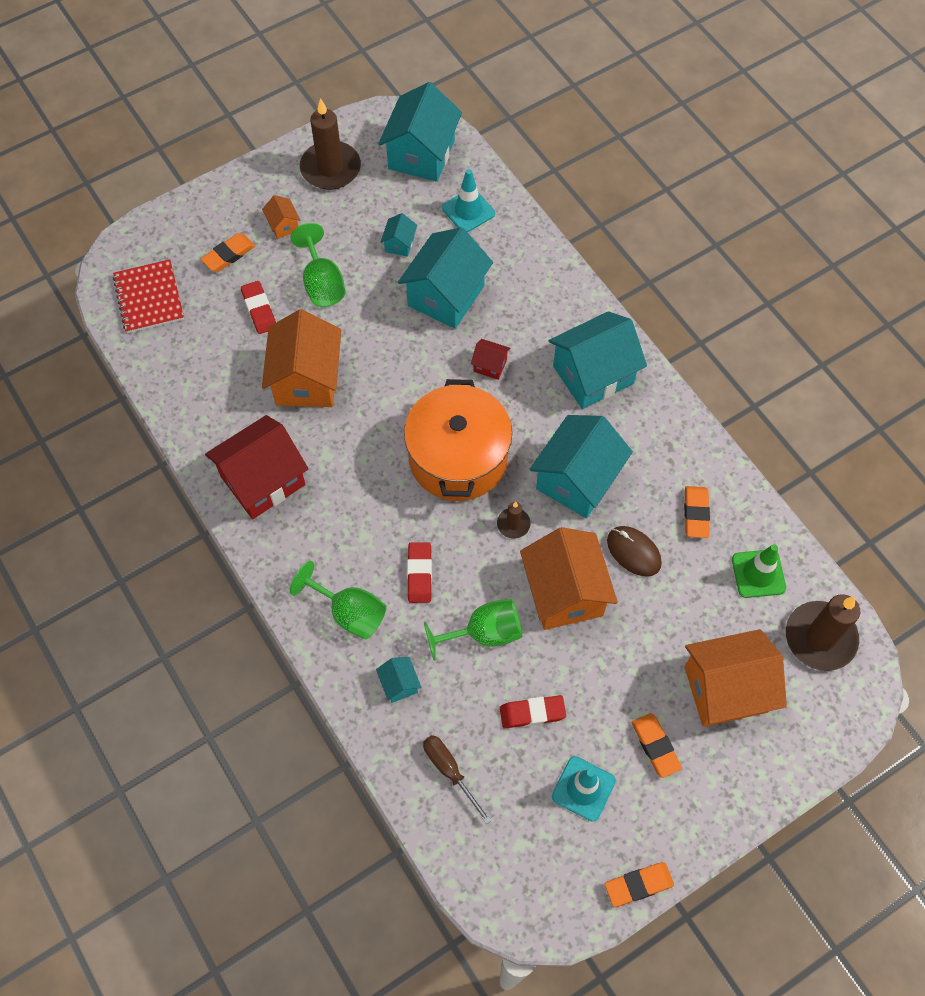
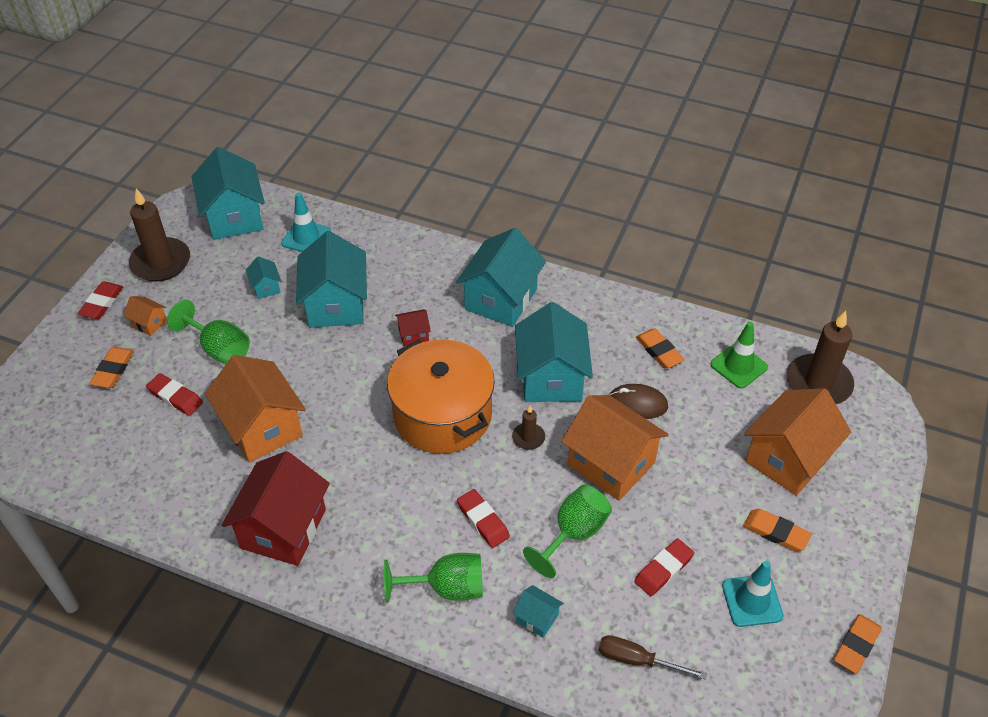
camera: 35 degrees left, 15 degrees down
red notebook [113,259,184,333] -> none
none -> red eraser [78,281,123,319]

